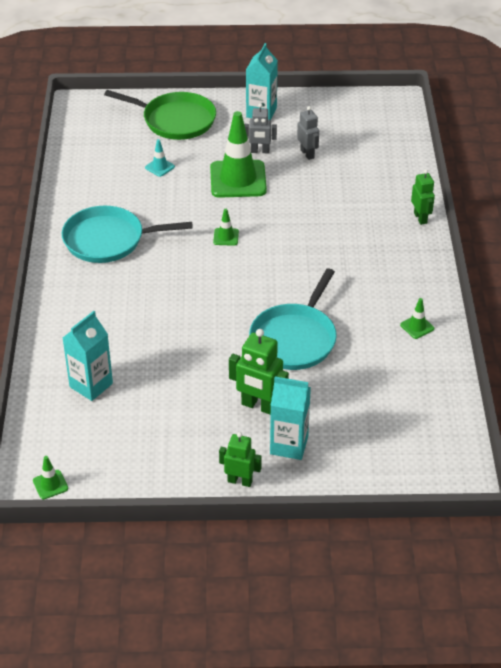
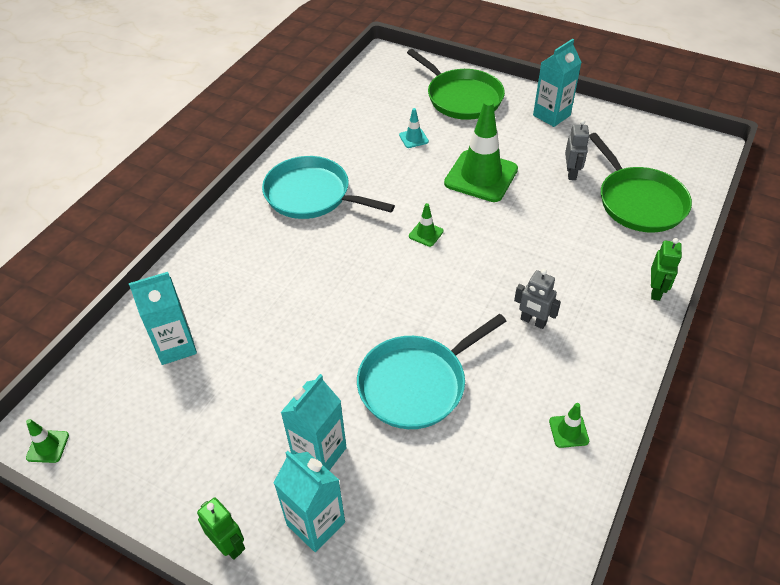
camera: 30 degrees right, 5 degrees up
green robot [229,329,289,415] -> turquoise carton [280,374,347,471]
grey robot [244,103,277,153] -> grey robot moved to [514,269,561,329]
none -> green pan [589,133,692,233]

